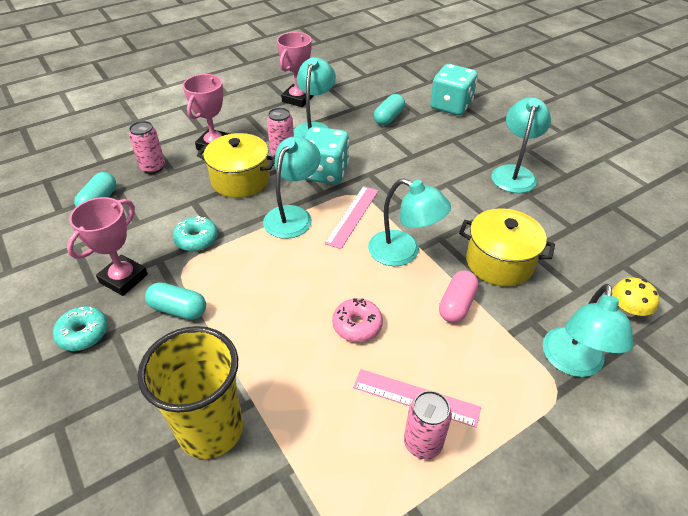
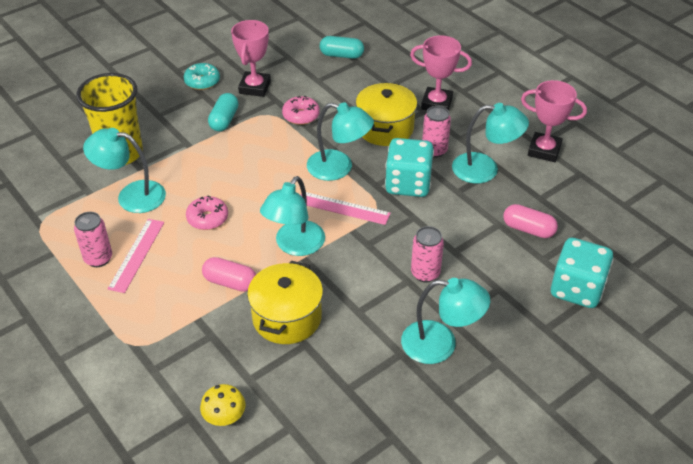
camera: 85 degrees right, 0 degrees up
pink trophy [67,197,148,296] -> pink trophy turned 75 degrees clockwise [231,20,271,97]
pink can [129,121,165,174] -> pink can moved to [411,226,444,282]
turquoise donut [173,216,218,251] -> pink donut [282,96,320,125]
turquoise capsule [374,94,405,126] -> pink capsule [503,204,558,238]
turquoise lamp [542,284,634,377] -> turquoise lamp moved to [83,128,166,213]

